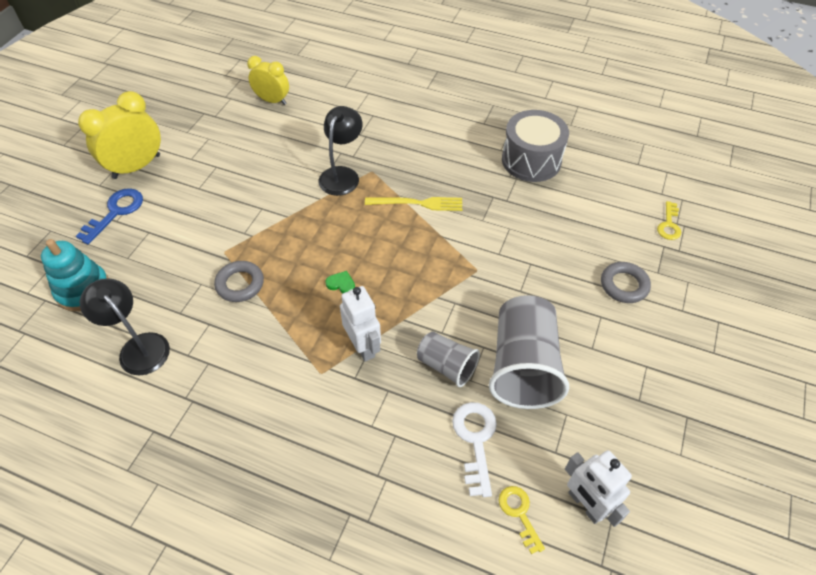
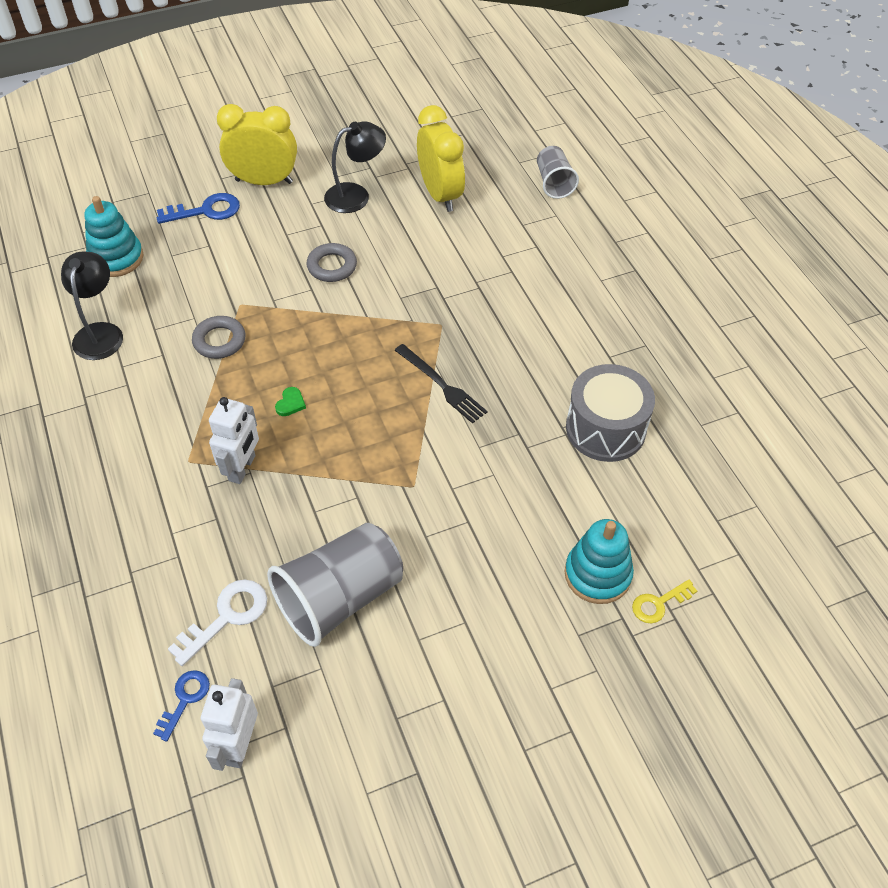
camera: 45 degrees right, 0 degrees up
yellow clock [247,56,289,105] -> yellow clock [417,105,465,212], size x1.53
black lamp [319,106,363,196] -> black lamp moved to [324,121,386,213]
green heart [325,271,355,293] -> green heart turned 45 degrees clockwise [275,387,306,416]
yellow fork [365,197,462,211] -> black fork [395,344,488,424]
grey cup [417,332,480,387] -> grey cup moved to [537,146,579,199]
yellow key [499,486,545,554] -> blue key [153,670,210,742]
grey ring [601,262,651,303] -> grey ring moved to [306,243,357,282]
none -> turquoise stacking toy [565,519,634,604]

